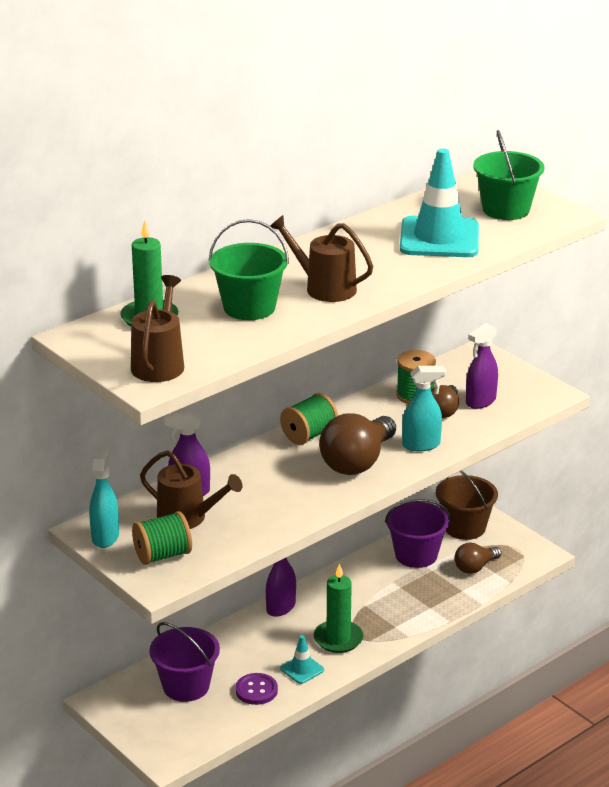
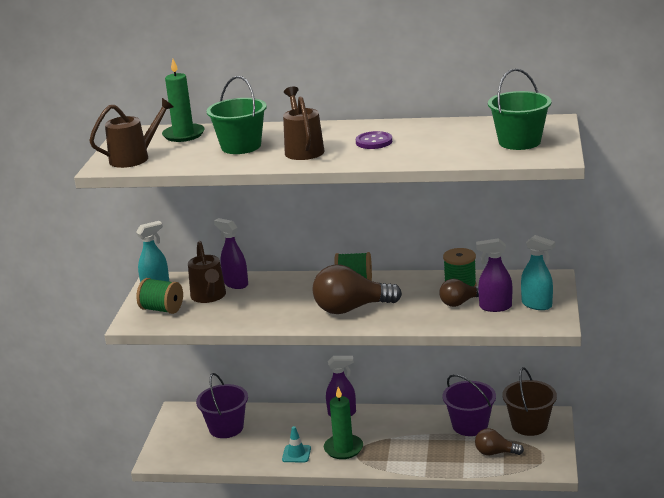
camera: 50 degrees right, 5 degrees down
purple button [235,673,278,705] -> purple button moved to [356,131,392,149]
turquoise traffic cone [400,148,479,257] -> none
turquoise spray bottle [402,366,446,451] -> turquoise spray bottle moved to [521,235,556,310]

